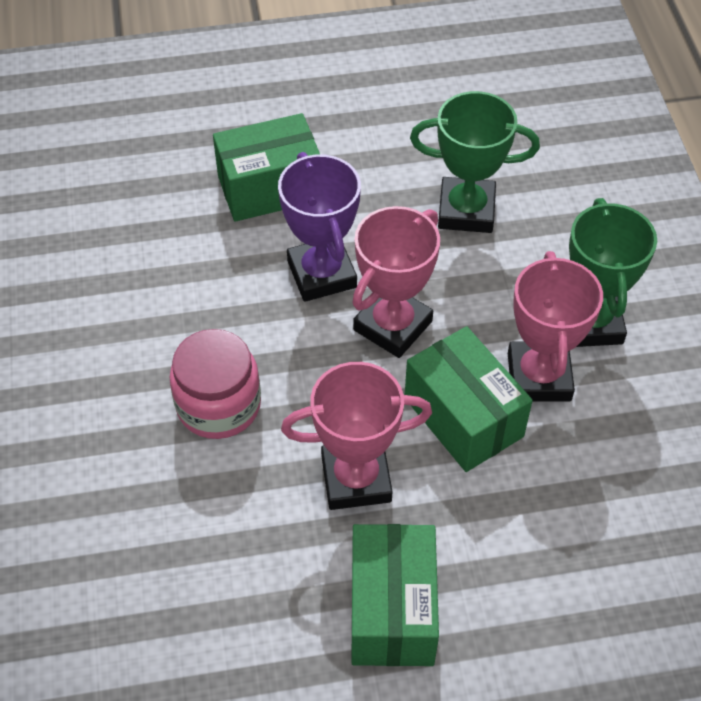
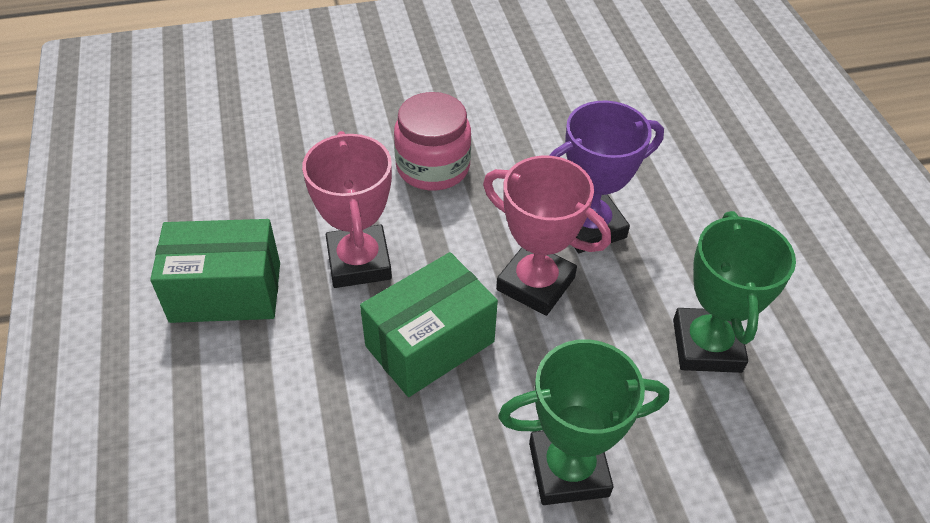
camera: 85 degrees right, 5 degrees down
green box [213,113,320,222] -> none
pink trophy [508,251,603,402] -> none

